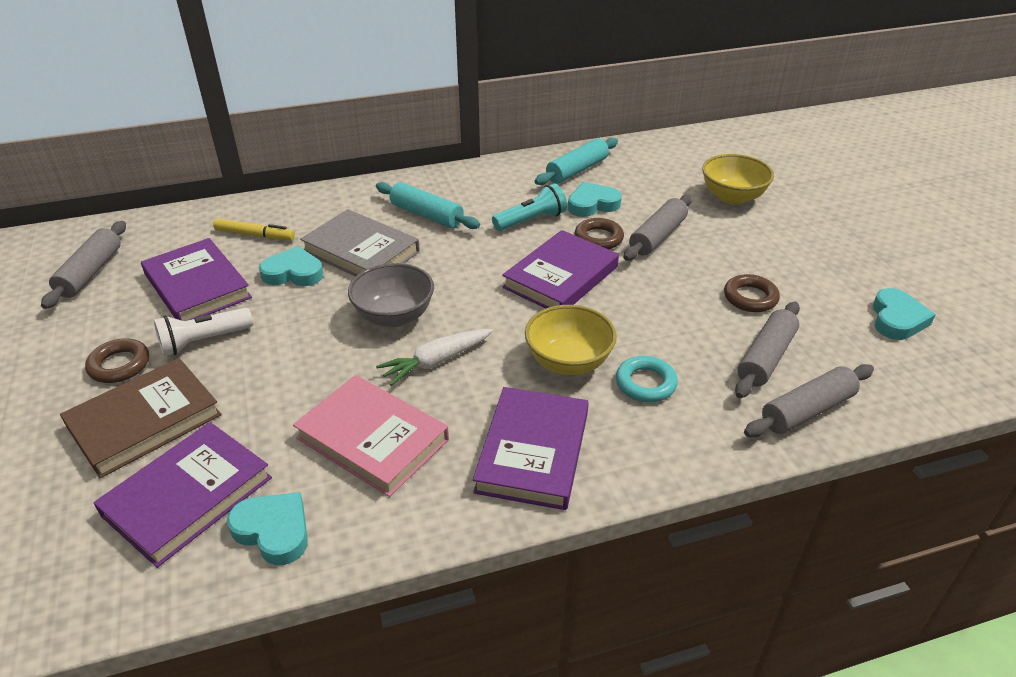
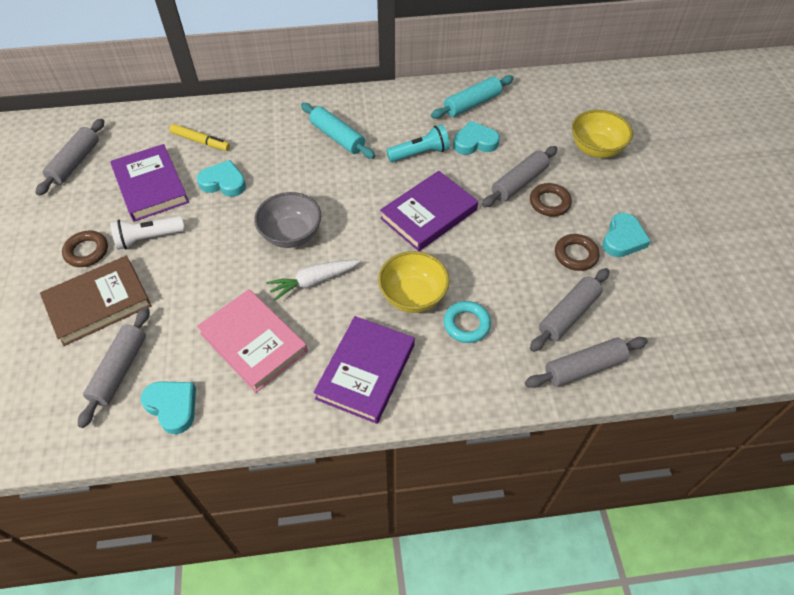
camera: 10 degrees right, 15 degrees up
purple book [94,422,272,568] -> grey rolling pin [78,307,150,428]
grey book [300,209,420,276] -> none
brown ring [575,218,624,249] -> brown ring moved to [530,183,572,217]
turquoise heart [873,288,936,340] -> turquoise heart moved to [602,213,651,257]

